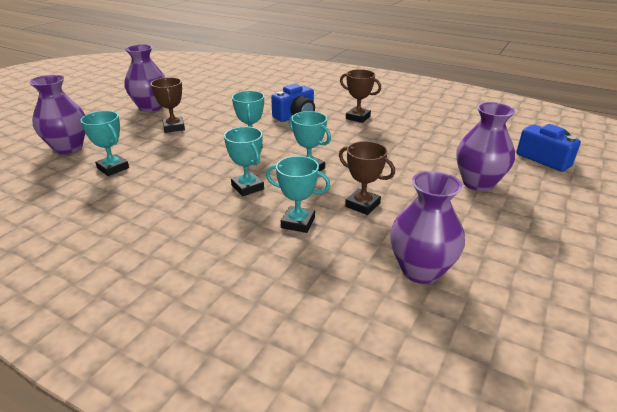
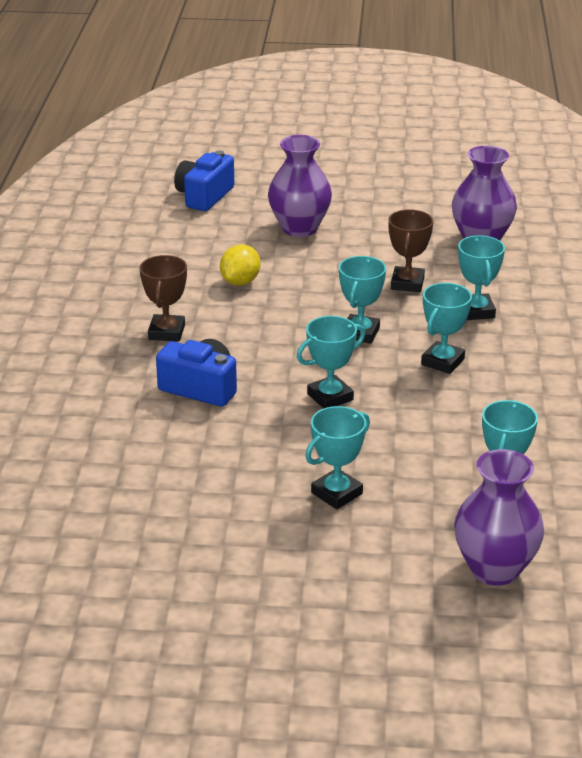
camera: 115 degrees left, 0 degrees up
purple vase [125,44,165,112] -> none
brown trophy [151,77,185,133] -> turquoise trophy [305,406,370,509]
none -> yellow lemon [220,244,260,286]

